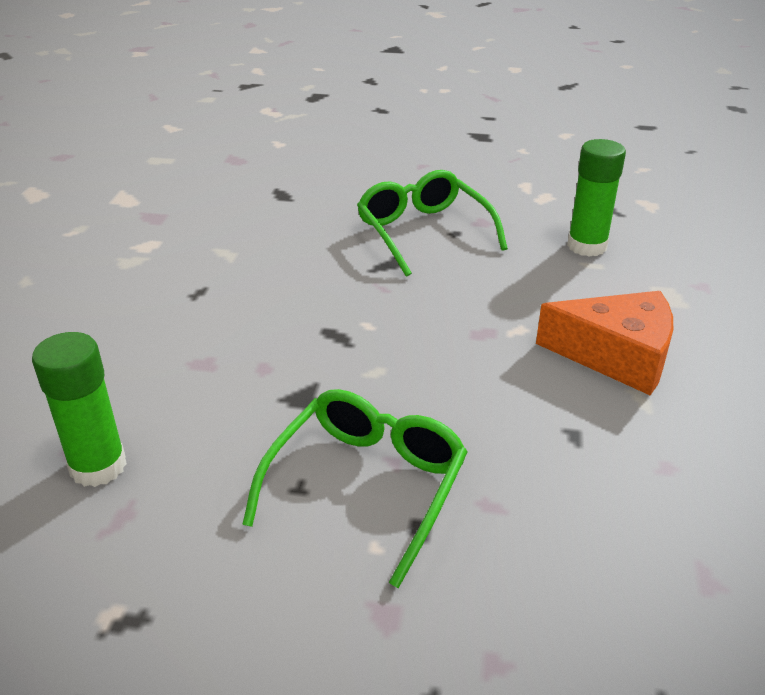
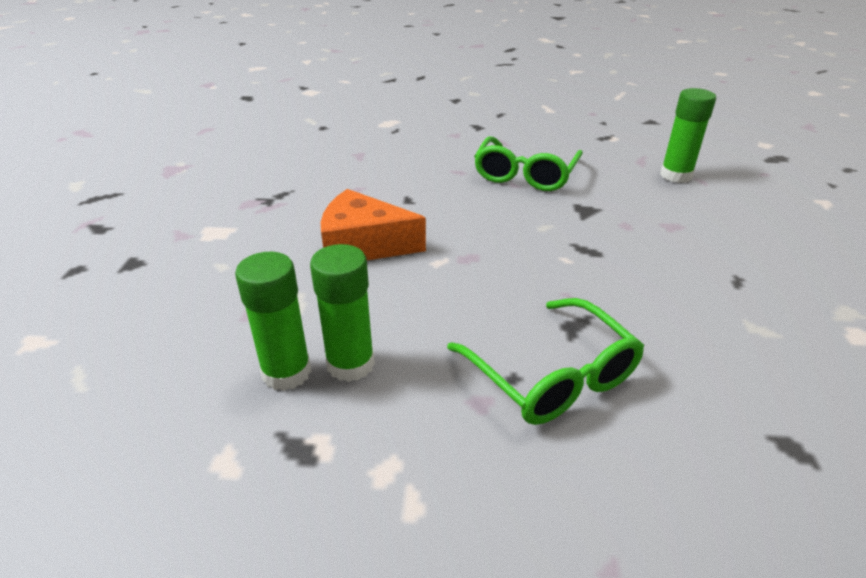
camera: 175 degrees right, 0 degrees up
none -> green glue stick [235,252,311,391]

